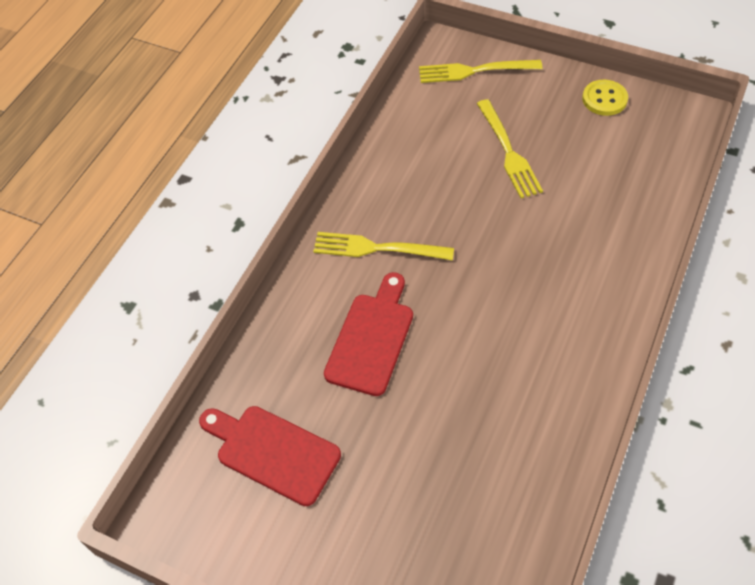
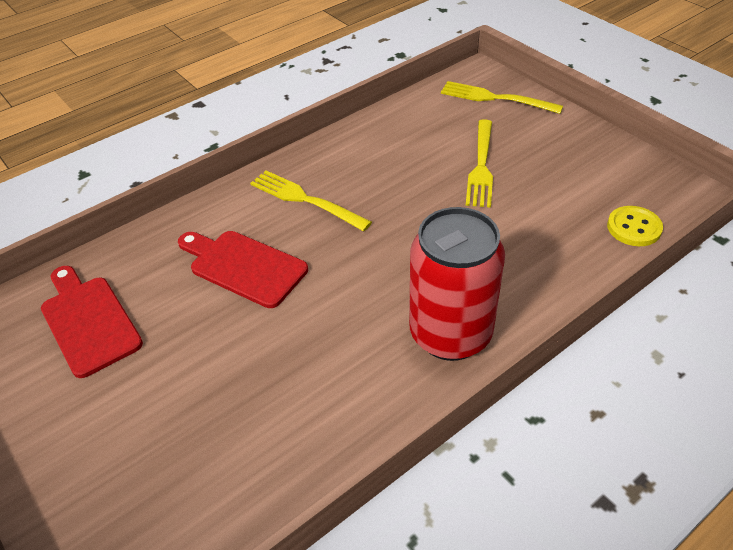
camera: 25 degrees right, 10 degrees down
red cutting board [324,272,413,396] -> red cutting board turned 105 degrees counterclockwise [178,231,308,308]
yellow button [582,80,628,116] -> yellow button moved to [607,206,663,246]
none -> red can [409,207,505,361]

